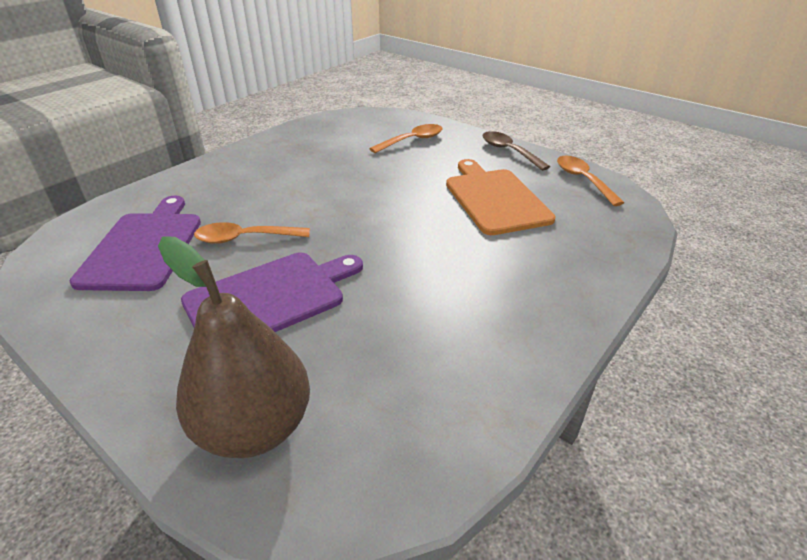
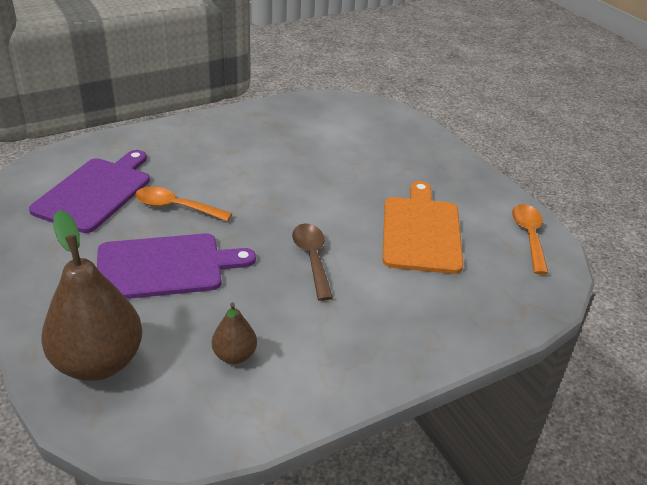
camera: 20 degrees right, 0 degrees up
orange spoon [369,124,442,153] -> none
brown spoon [482,131,550,171] -> brown spoon moved to [292,224,333,301]
none -> brown pear [212,302,257,364]

